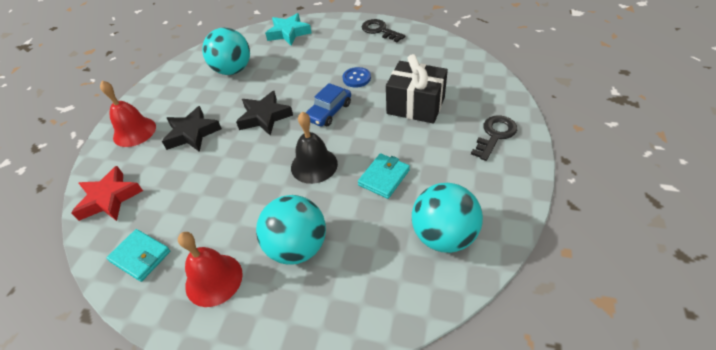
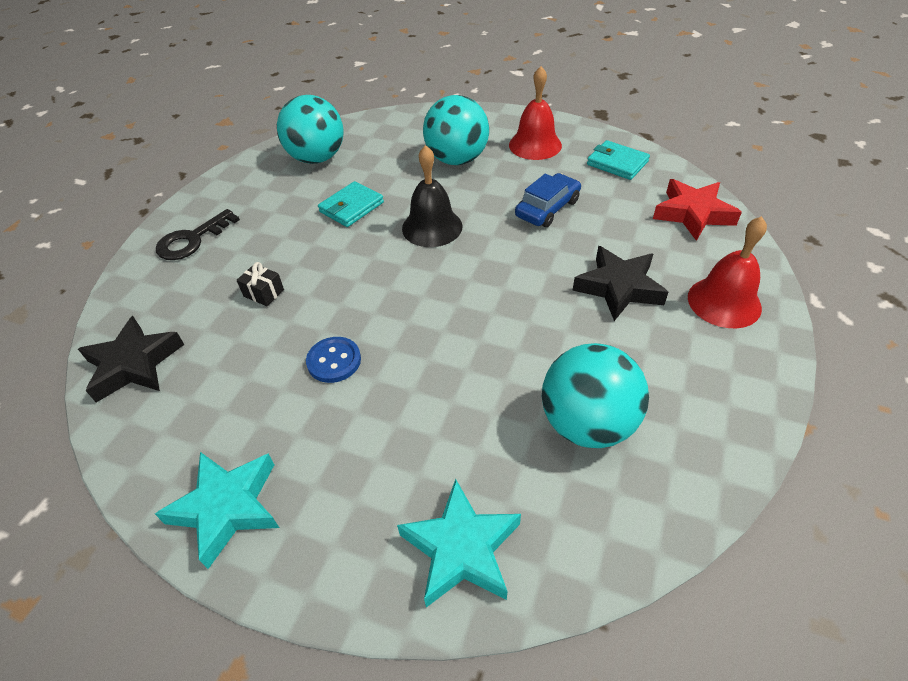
camera: 175 degrees left, 0 degrees up
black star [236,91,293,136] -> black star moved to [78,316,184,403]
blue car [306,83,351,126] -> blue car moved to [515,173,581,227]
black key [362,19,405,42] -> turquoise star [155,452,279,569]
black gift [386,54,448,124] -> black gift [236,262,284,306], size x0.41

